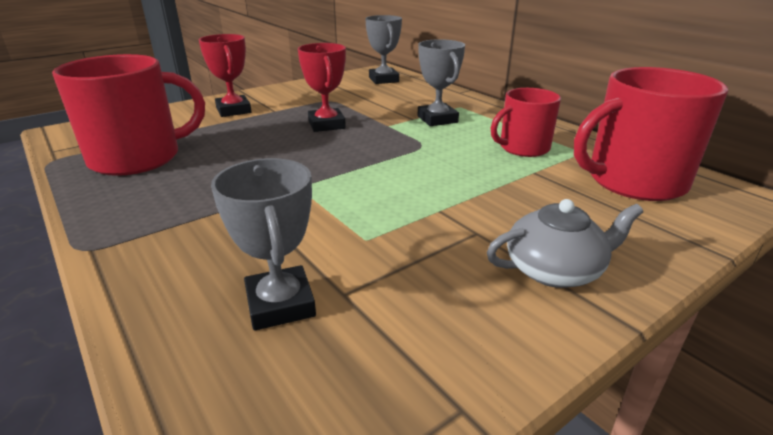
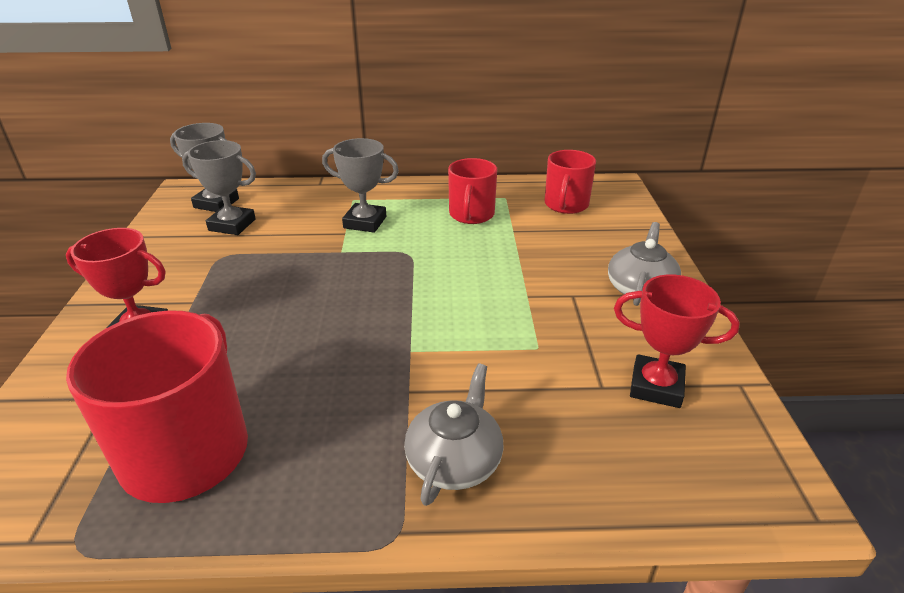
camera: 55 degrees left, 5 degrees up
grey trophy [211,158,316,331] -> grey trophy moved to [182,140,256,235]
red trophy [298,43,346,132] -> red trophy moved to [614,274,740,408]
red mug [574,67,728,201] -> red mug [544,150,596,214], size x0.61
none -> grey teapot [404,364,504,506]

